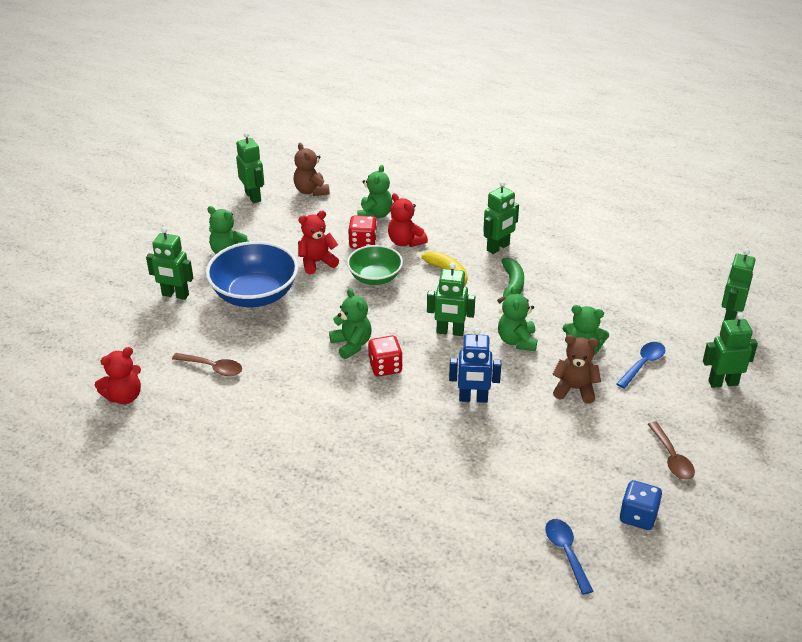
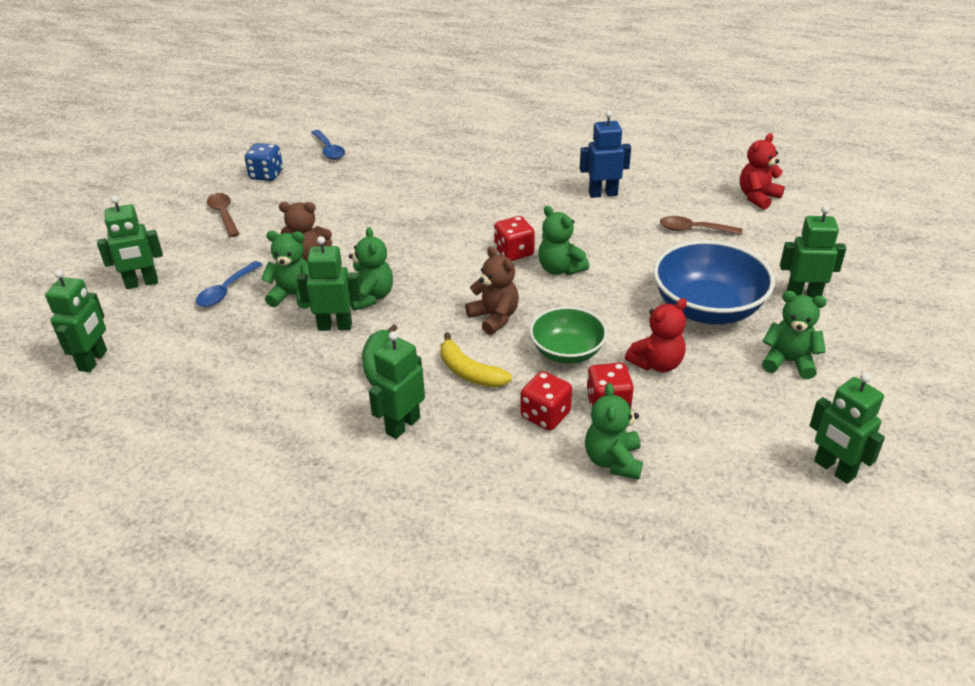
camera: 170 degrees right, 0 degrees up
brown teddy bear [293,143,330,196] -> brown teddy bear moved to [465,246,519,335]
red teddy bear [388,193,428,247] -> red dice [520,371,572,431]
green robot [427,263,475,336] -> green robot moved to [297,236,361,331]
blue robot [449,328,501,403] -> blue robot moved to [580,111,631,198]

